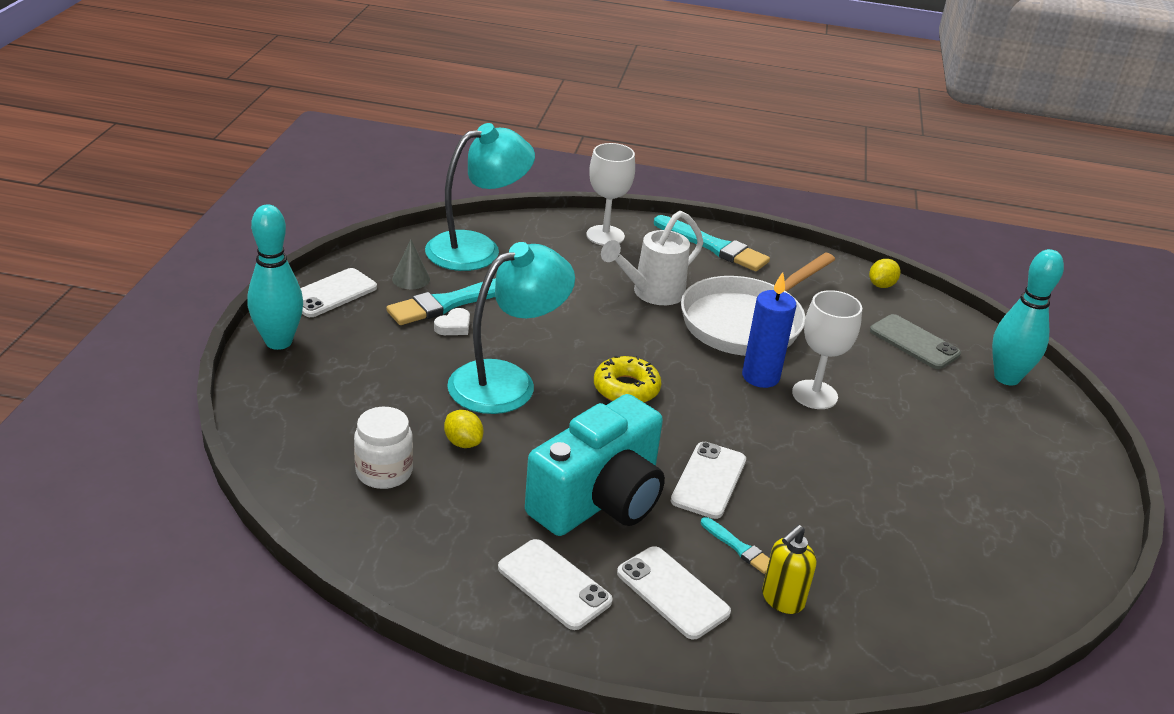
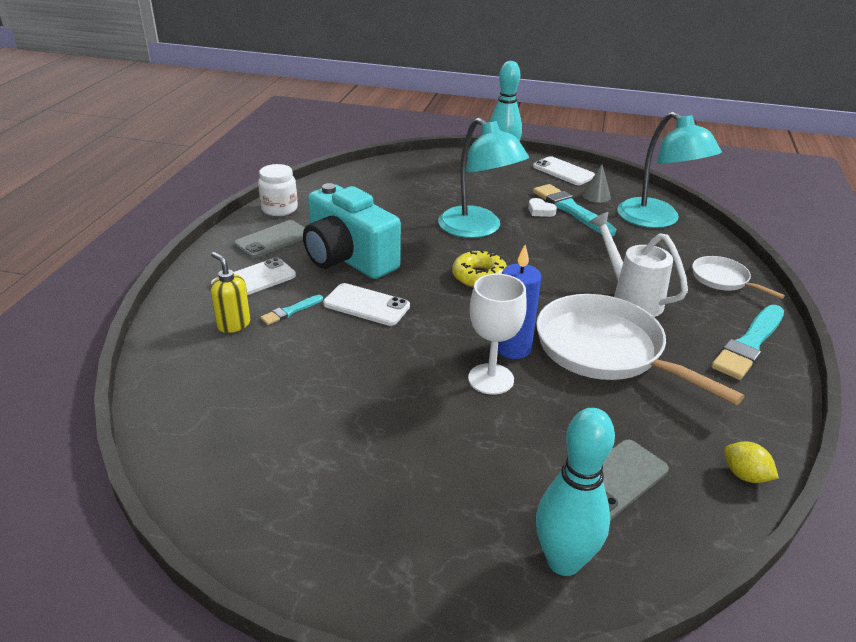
camera: 95 degrees right, 0 degrees up
white jar [354,407,413,489] -> white jar moved to [258,164,298,216]
yellow lemon [444,410,483,448] -> none
white phone [498,539,613,630] -> grey phone [234,220,305,258]
white goblet [586,143,635,246] -> white pan [692,256,785,299]

